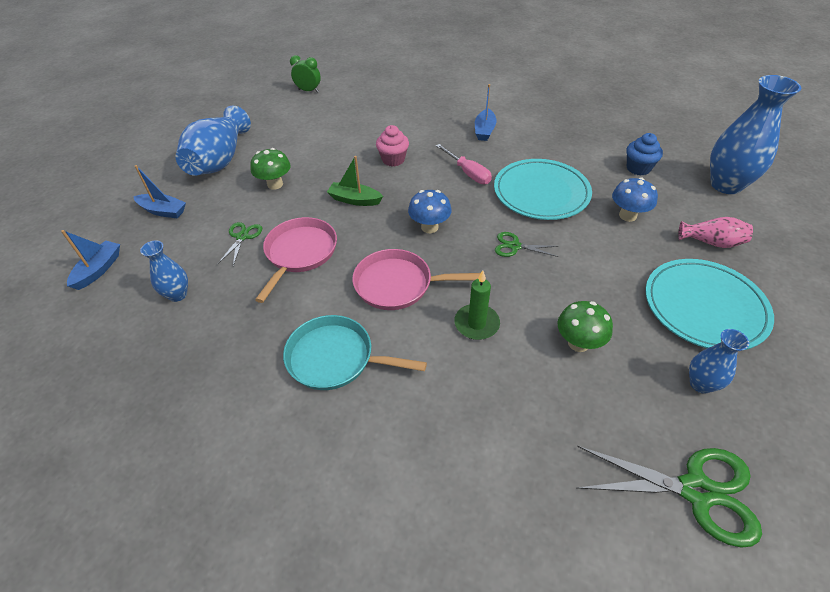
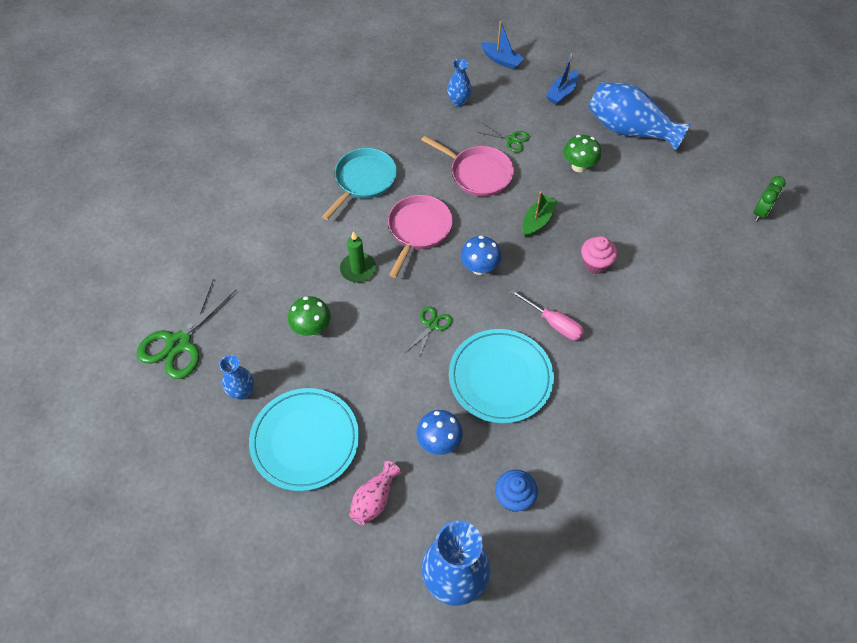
camera: 105 degrees right, 10 degrees up
pink screwdriver [436,144,492,184] -> pink screwdriver turned 120 degrees counterclockwise [510,289,584,340]
blue boat [475,84,496,141] -> none

